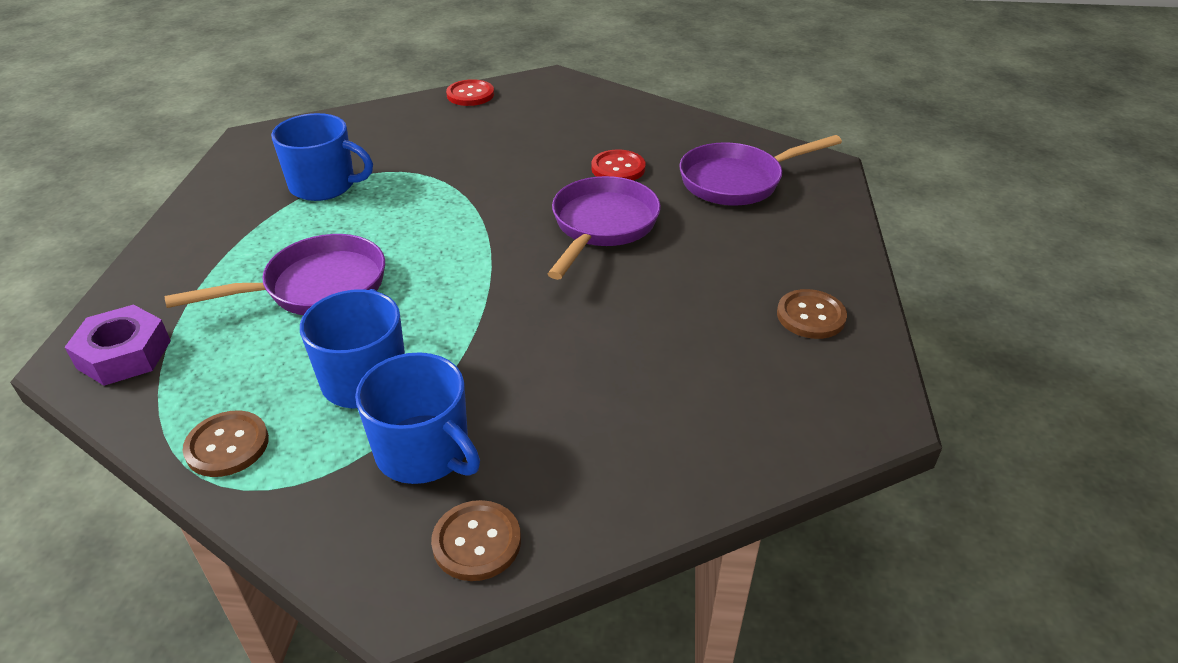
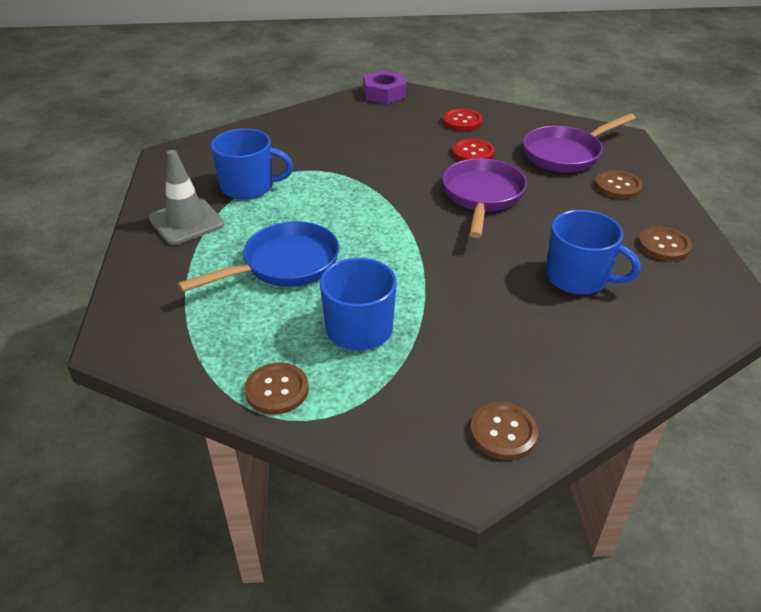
camera: 10 degrees left, 0 degrees up
purple nut [65,305,171,386] -> purple nut moved to [363,70,406,104]
purple pan [165,234,385,315] -> blue pan [178,221,340,292]
blue mug [355,352,480,484] -> blue mug moved to [546,210,641,295]
red button [446,79,494,106] -> red button moved to [443,108,483,131]
none -> grey traffic cone [149,150,225,245]
none -> brown button [595,170,643,199]

